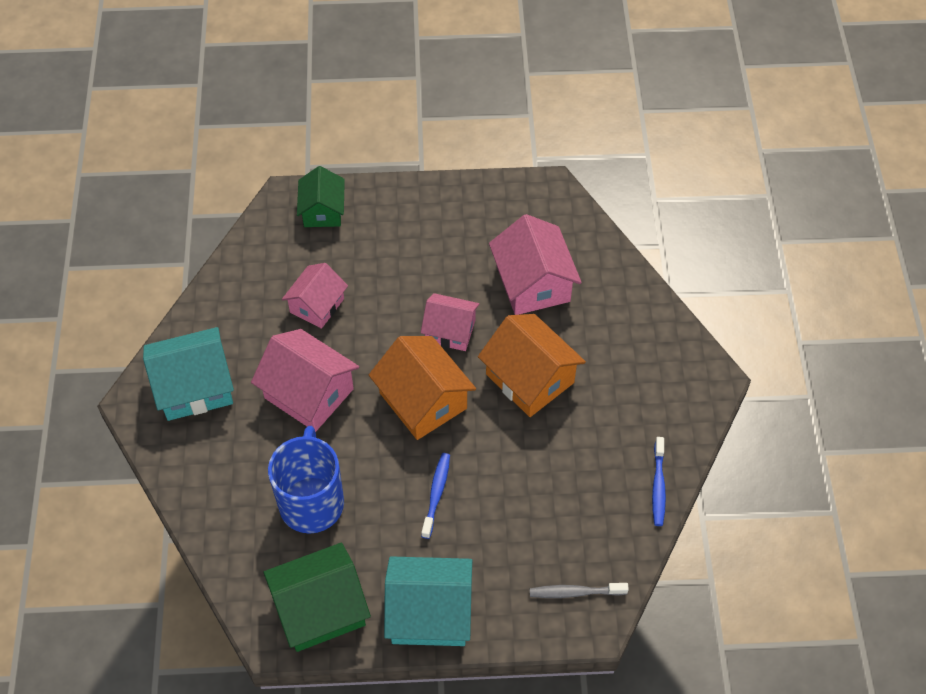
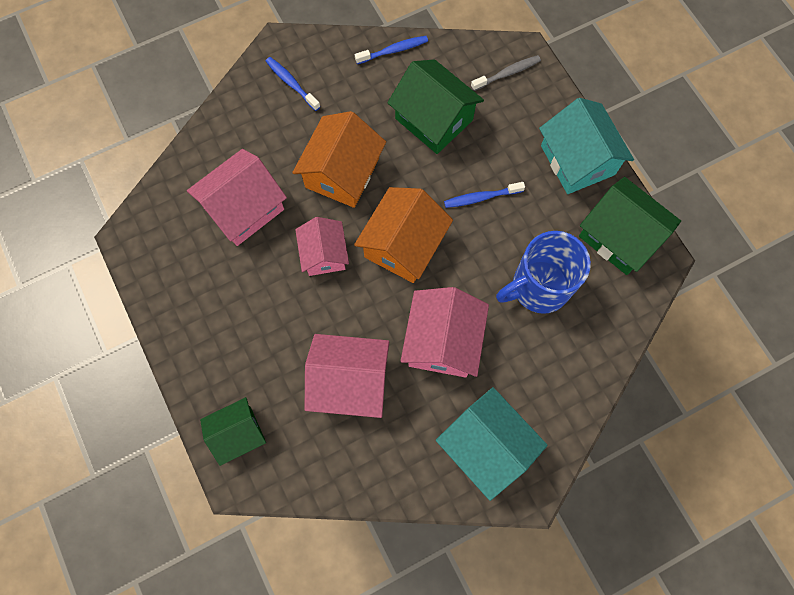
camera: 115 degrees left, 15 degrees up
pink house [282,263,348,329] -> pink house [305,334,389,418], size x1.54
grey toothbrush [530,583,629,598] -> grey toothbrush turned 90 degrees counterclockwise [471,55,541,91]
none -> blue toothbrush [266,57,321,111]
none -> green house [387,59,484,154]

